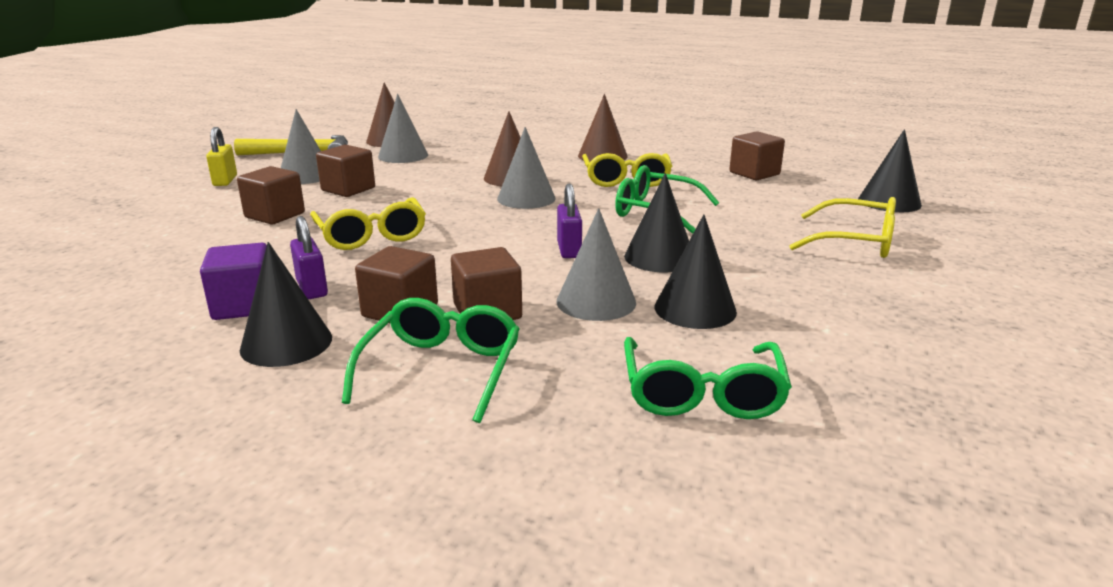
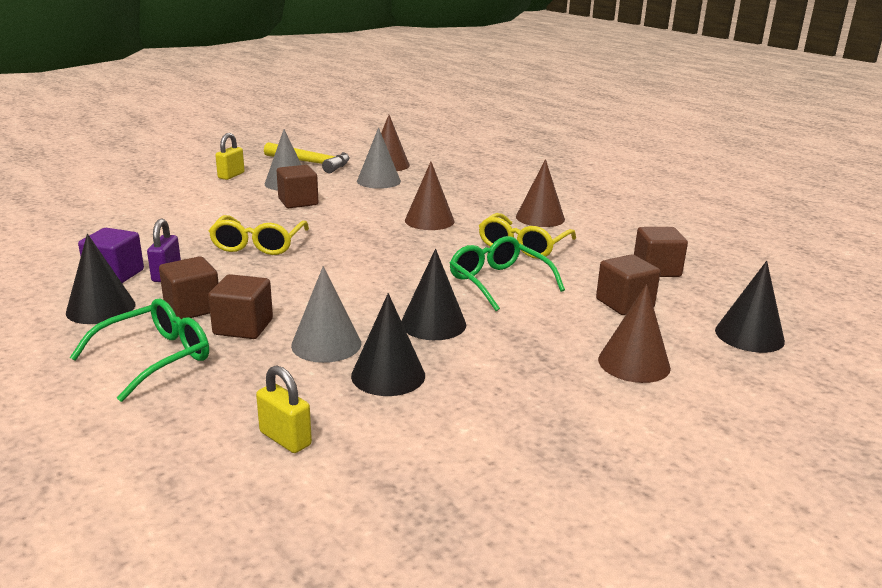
camera: 30 degrees right, 0 degrees up
brown cube [237,166,305,224] -> brown cube moved to [596,254,660,315]
grey cone [497,127,556,209] -> none
purple padlock [557,184,582,258] -> none
green glasses [624,337,792,419] -> yellow padlock [256,365,312,453]
yellow glasses [789,197,896,258] -> brown cone [598,284,671,383]

